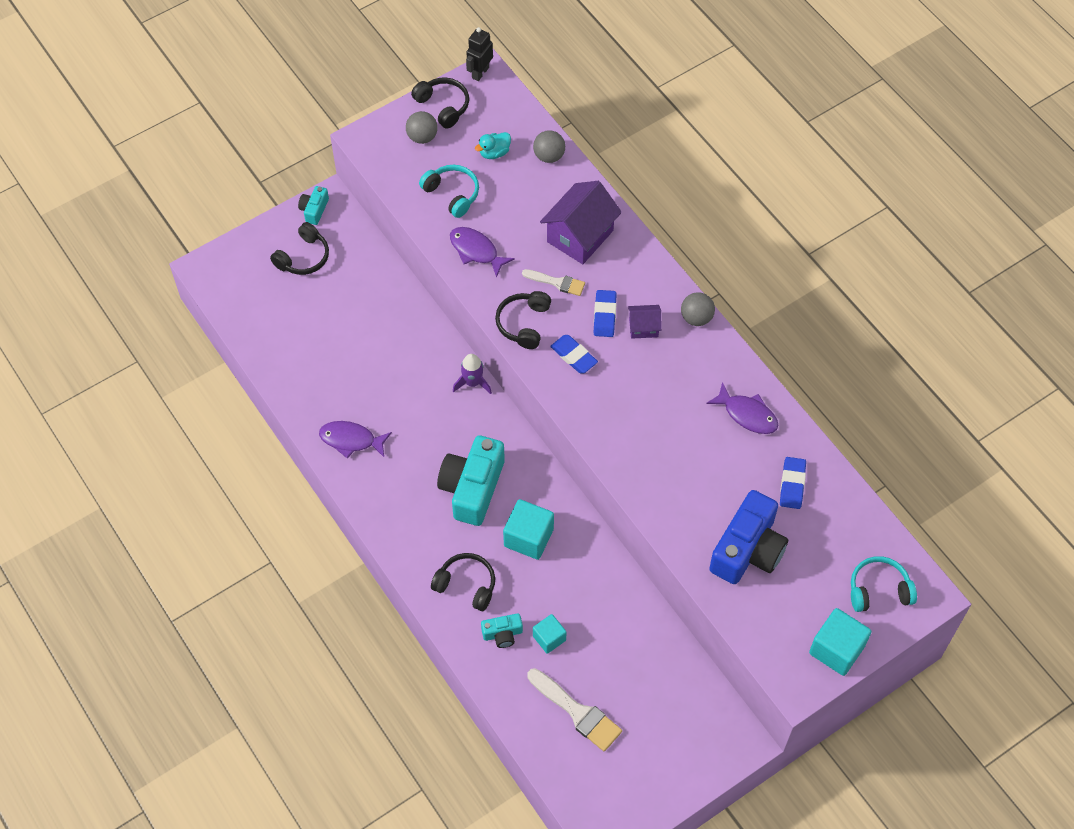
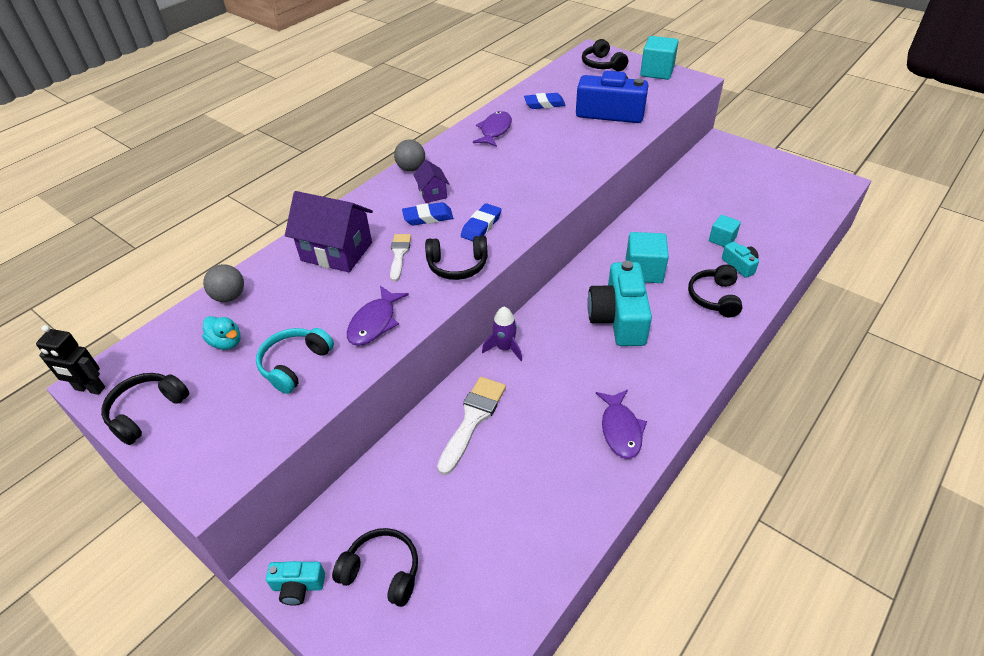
camera: 105 degrees left, 15 degrees down
grey ball [406,111,438,144] -> none
turquoise camera [437,435,505,526] -> turquoise camera turned 90 degrees clockwise [587,261,652,346]
white brush [527,668,622,751] -> white brush moved to [437,377,506,475]
turquoise headphones [851,556,917,612] -> black headphones [582,39,628,71]

